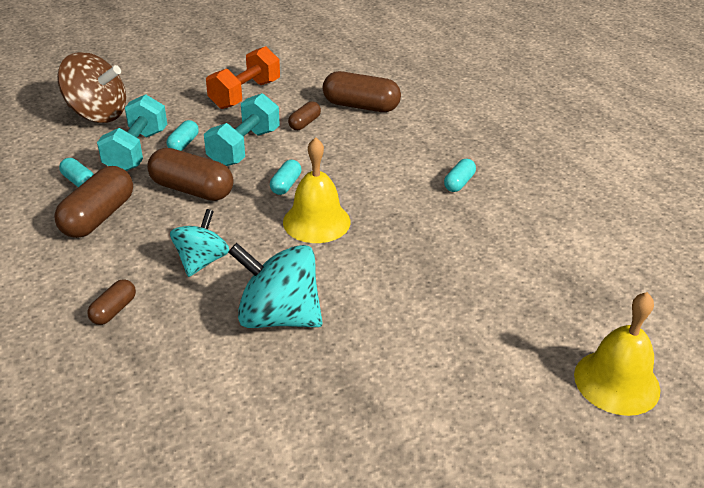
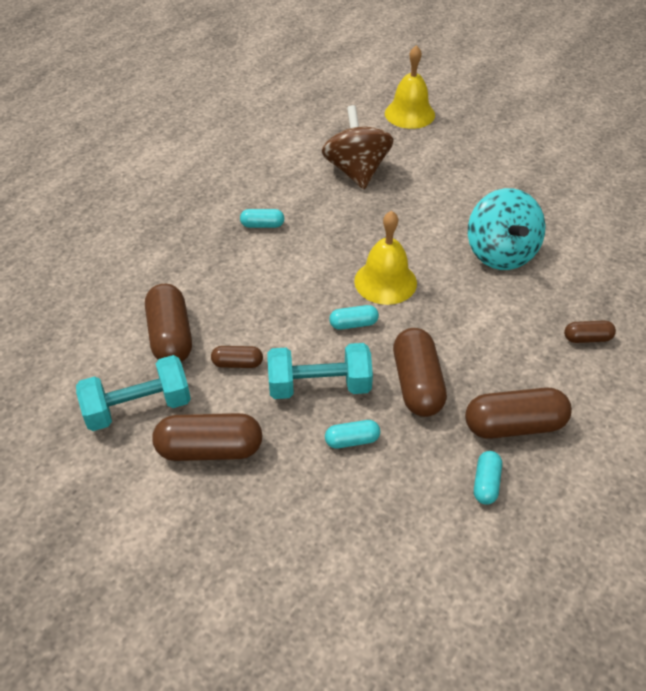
camera: 120 degrees left, 10 degrees up
brown spinning top [57,52,126,123] -> brown spinning top moved to [322,105,394,189]
turquoise dumbbell [97,94,167,171] -> turquoise dumbbell moved to [76,355,191,431]
turquoise spinning top [170,209,229,277] -> none
orange dumbbell [206,46,280,109] -> brown capsule [152,413,263,461]

